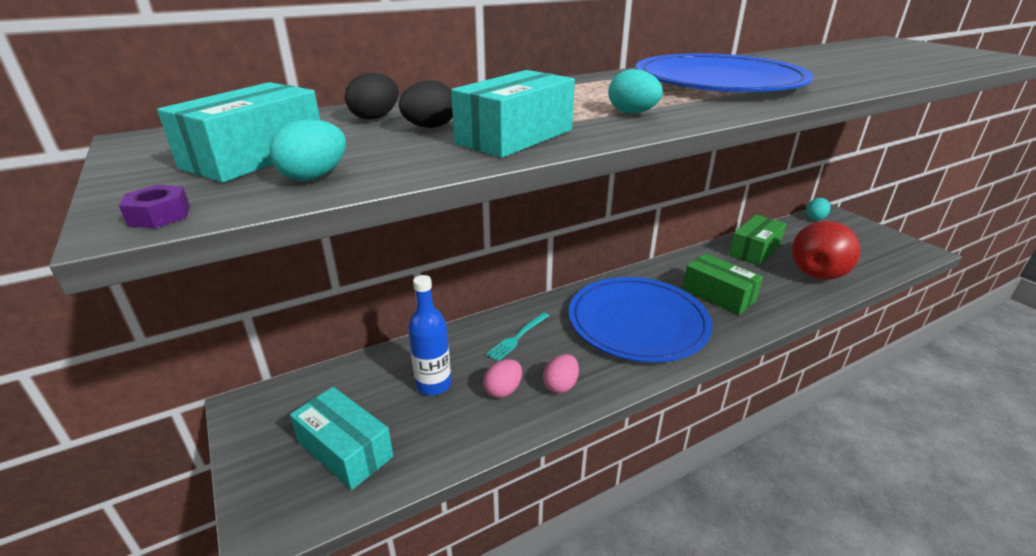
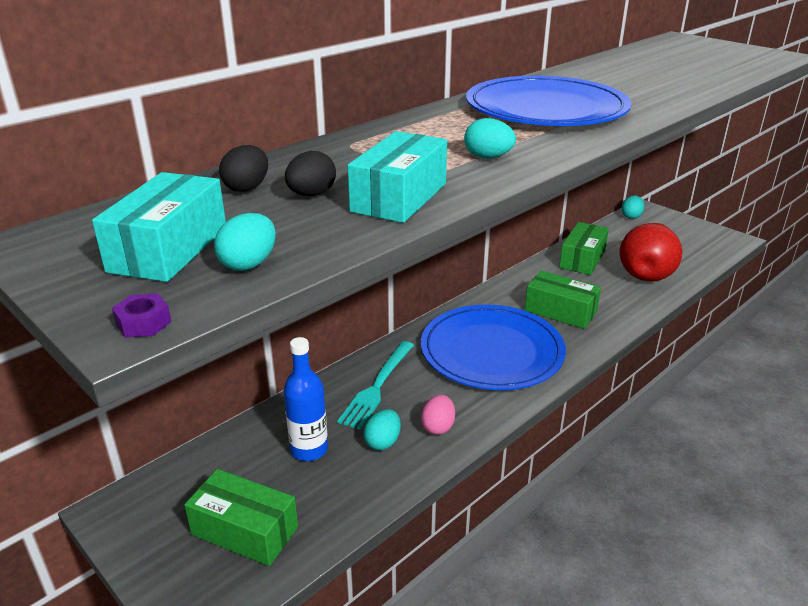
camera: 15 degrees left, 0 degrees up
turquoise box [290,387,393,490] -> green box [184,469,298,566]
pink egg [483,359,522,398] -> turquoise egg [364,409,401,450]
turquoise fork [486,312,549,361] -> turquoise fork [337,341,414,430], size x1.51

